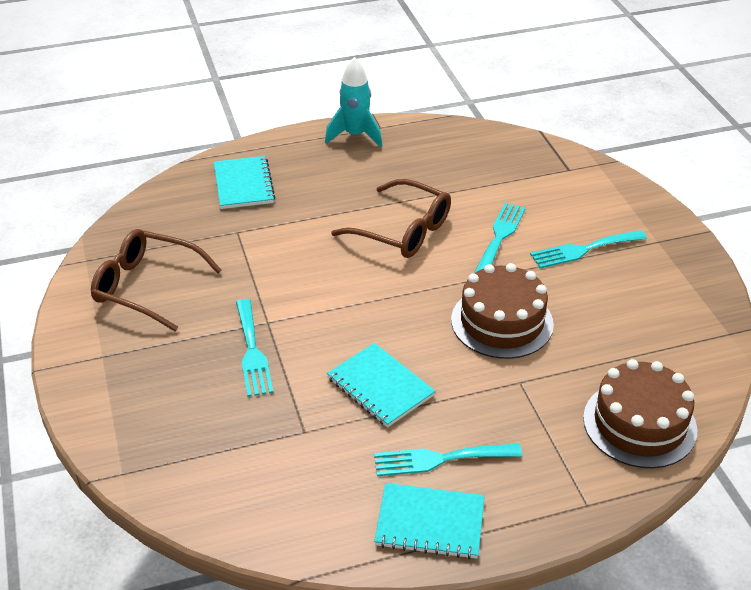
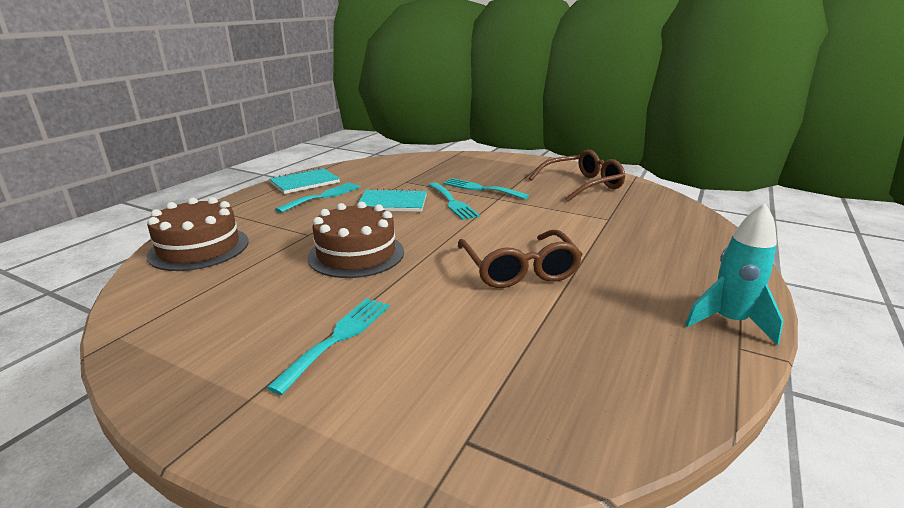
camera: 135 degrees right, 15 degrees down
turquoise notebook [214,156,275,209] -> none
brown glasses [331,179,451,258] -> brown glasses turned 90 degrees counterclockwise [458,230,583,288]
turquoise fork [474,203,526,273] -> turquoise fork moved to [429,182,480,220]

